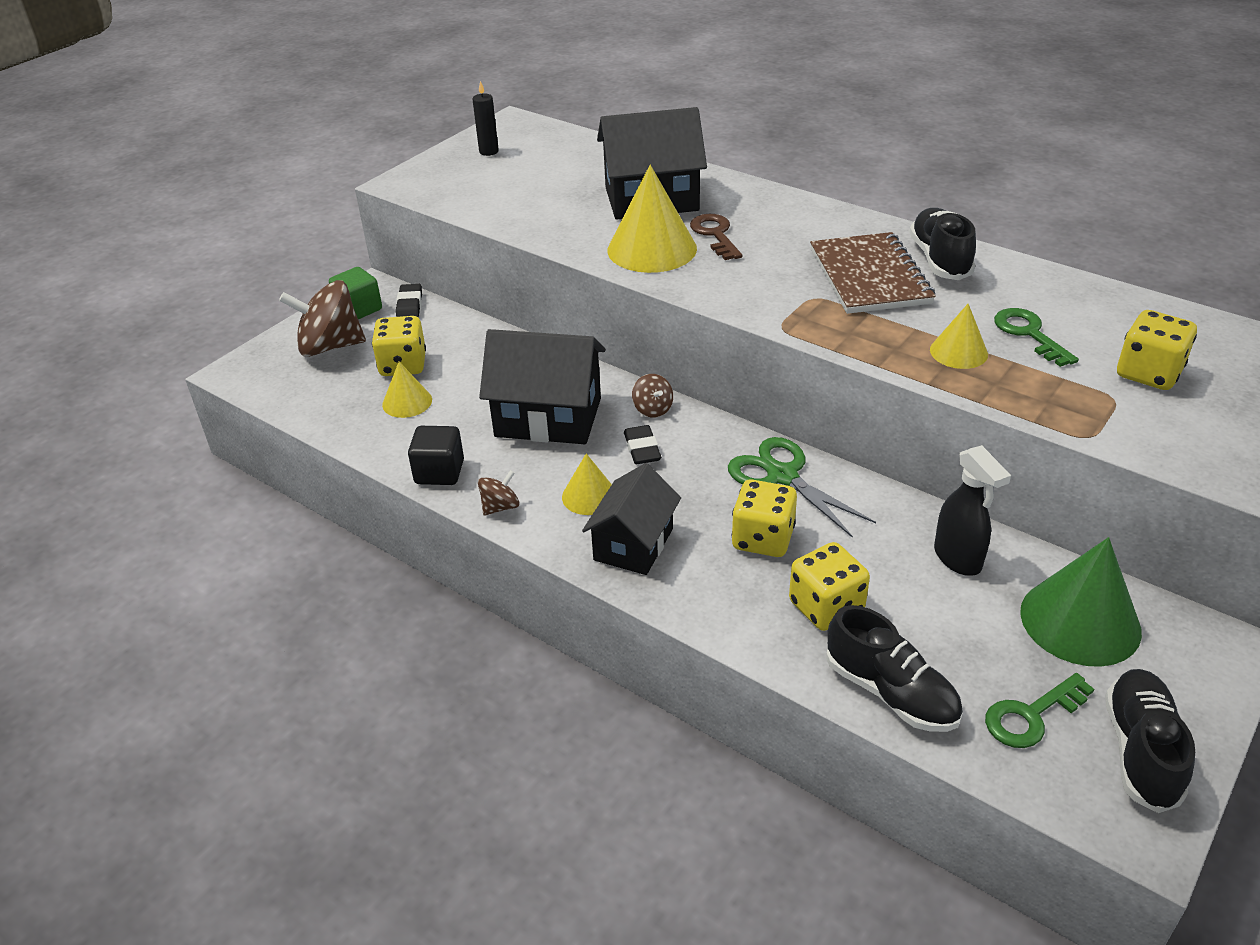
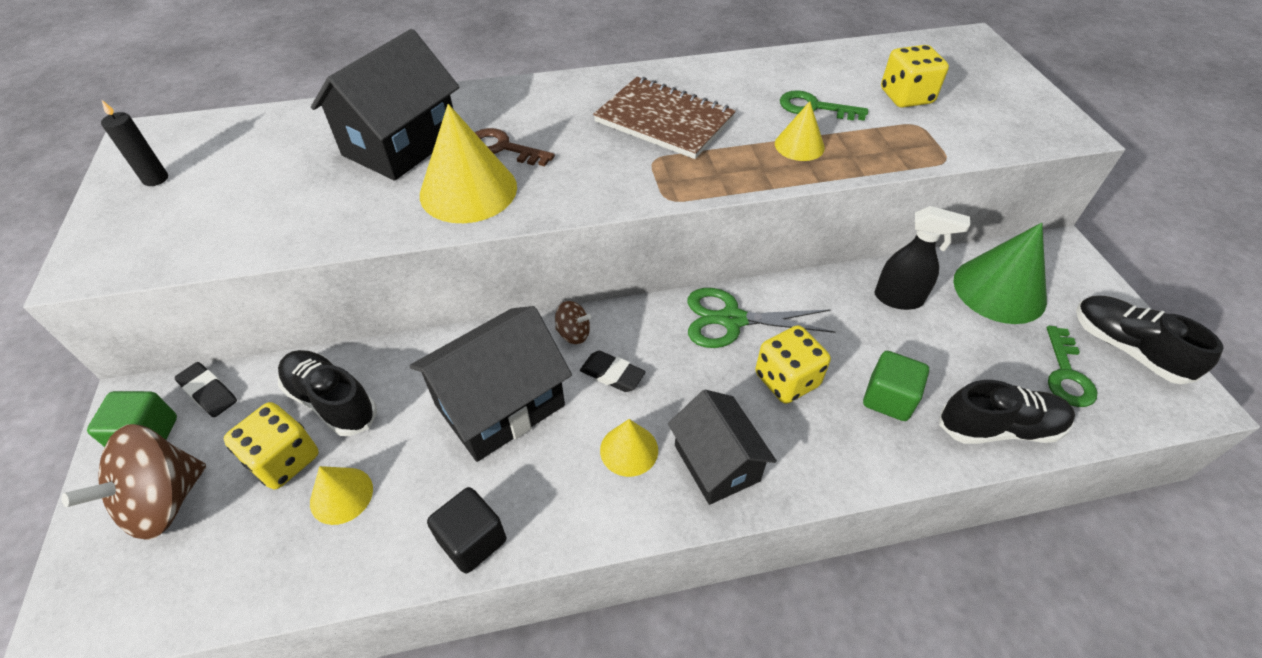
camera: 50 degrees left, 10 degrees up
brown spinning top [478,470,519,516] -> none
yellow dice [789,542,870,631] -> green cube [863,351,929,421]
black shoe [909,208,976,280] -> black shoe moved to [278,350,377,436]

